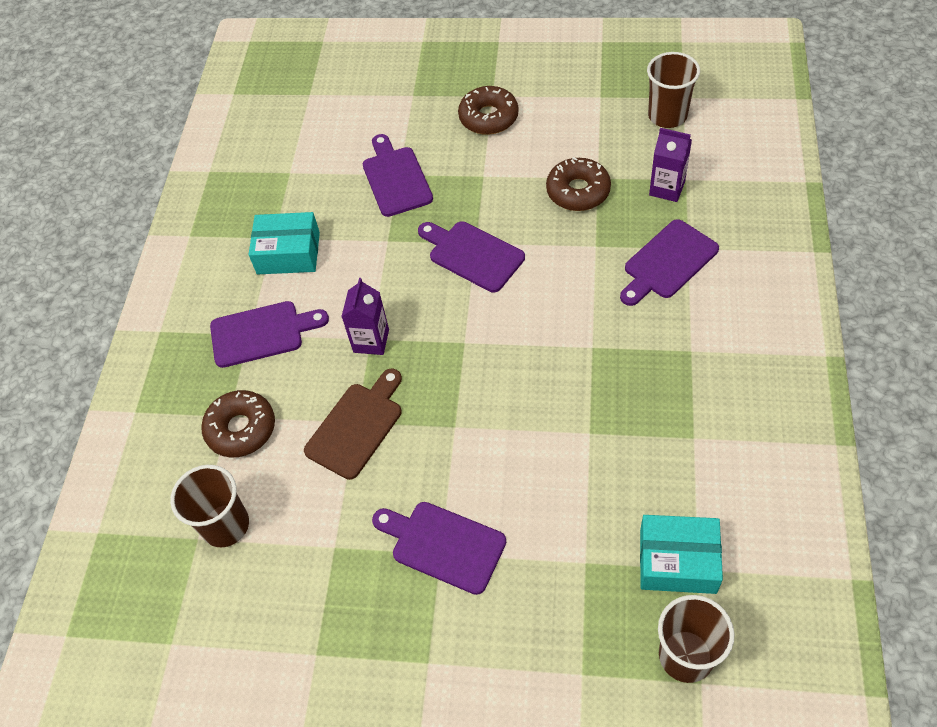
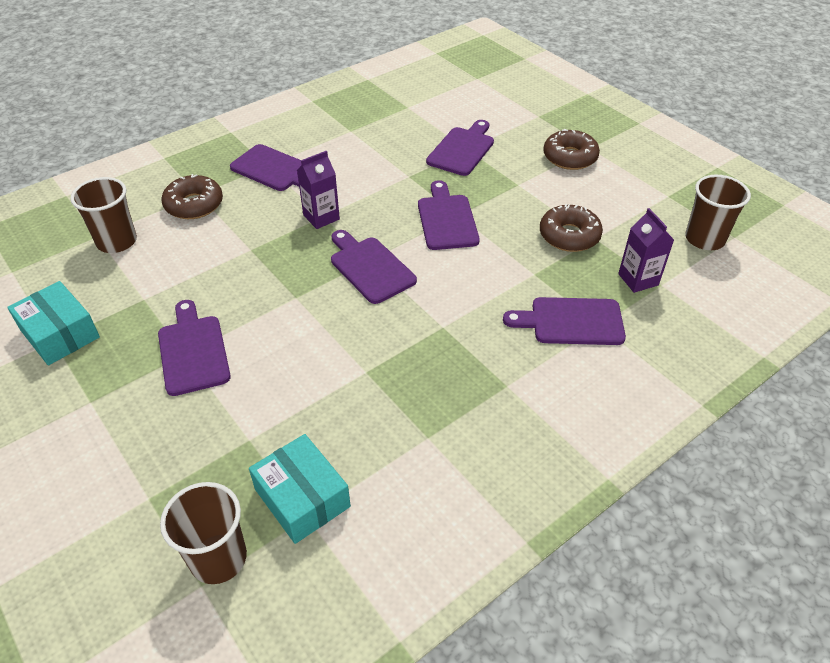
camera: 40 degrees right, 10 degrees down
turquoise box [249,212,320,274] -> turquoise box moved to [7,281,100,365]
brown cutting board [304,368,402,480] -> none
none -> purple cutting board [331,230,417,304]

